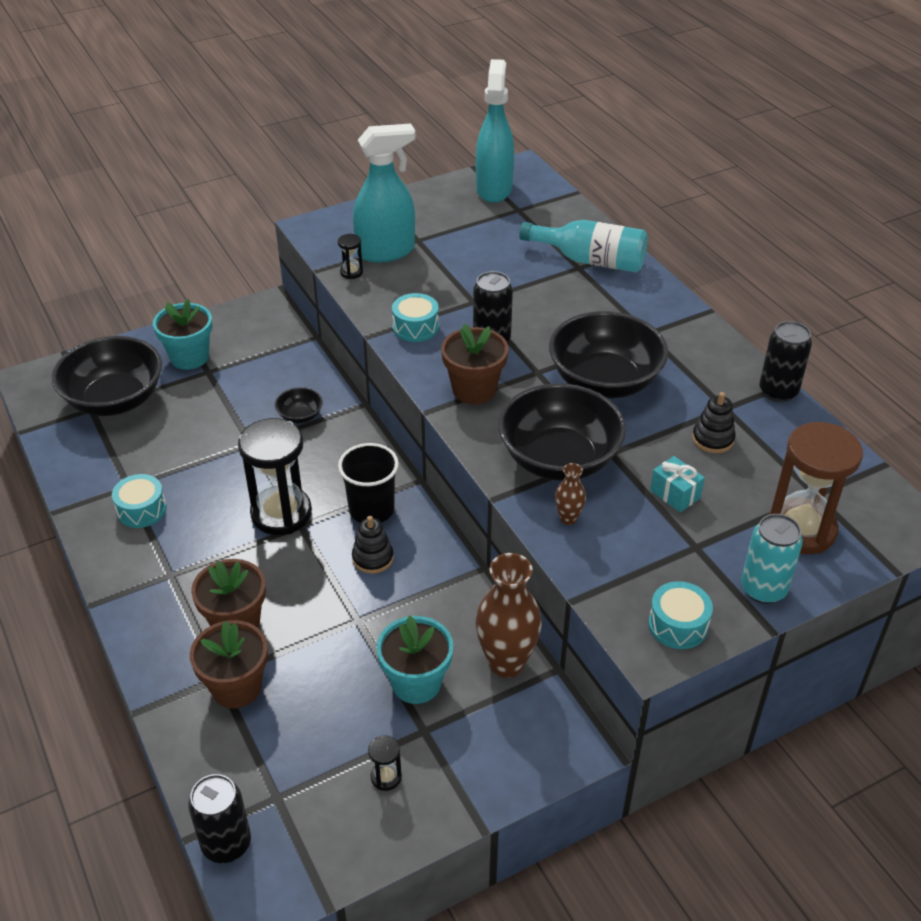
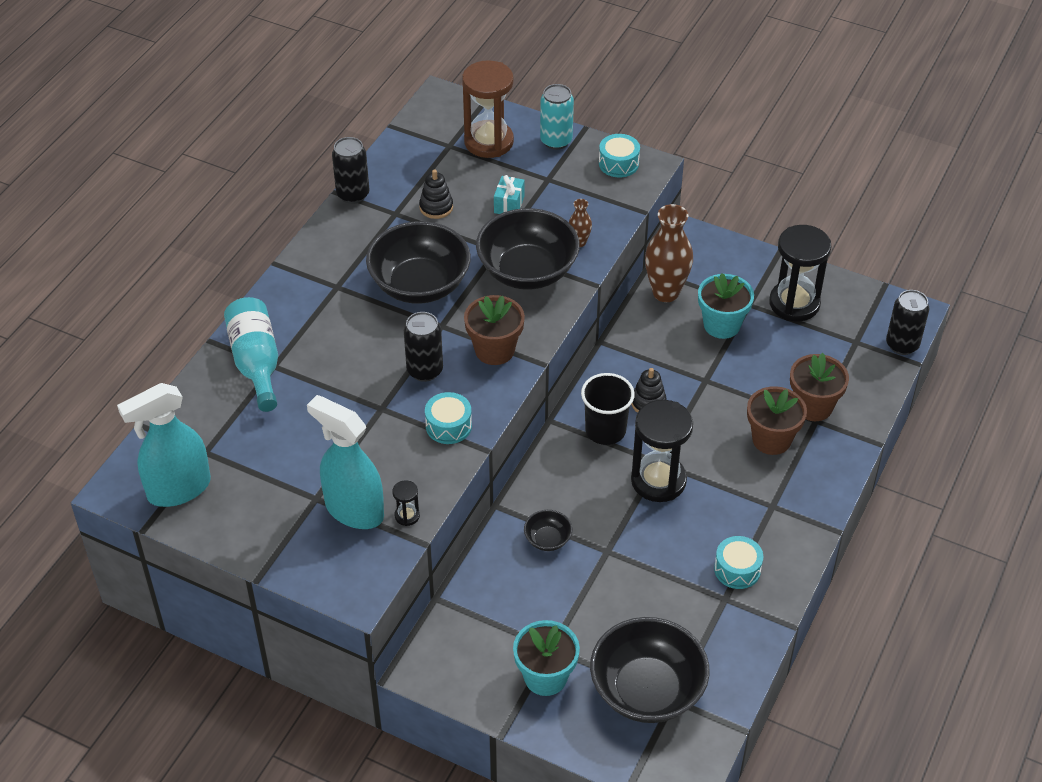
camera: 125 degrees left, 5 degrees up
black hourglass [368,735,402,791] -> black hourglass [769,225,832,322], size x2.38

